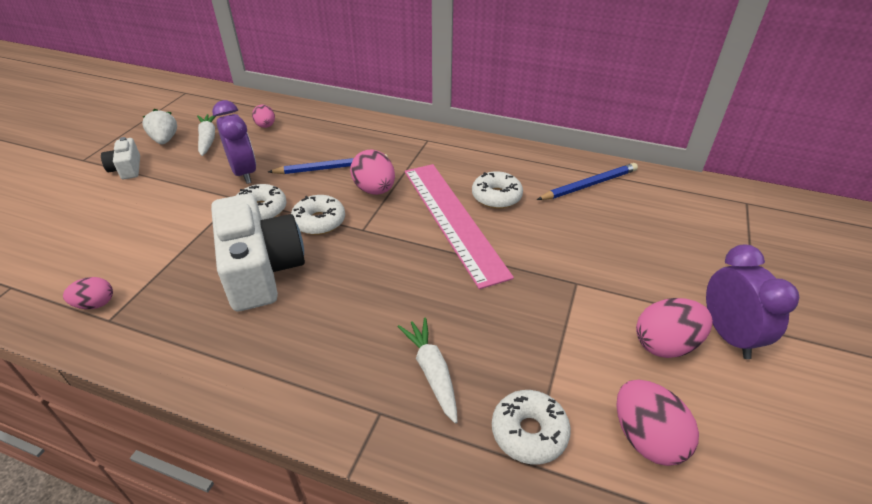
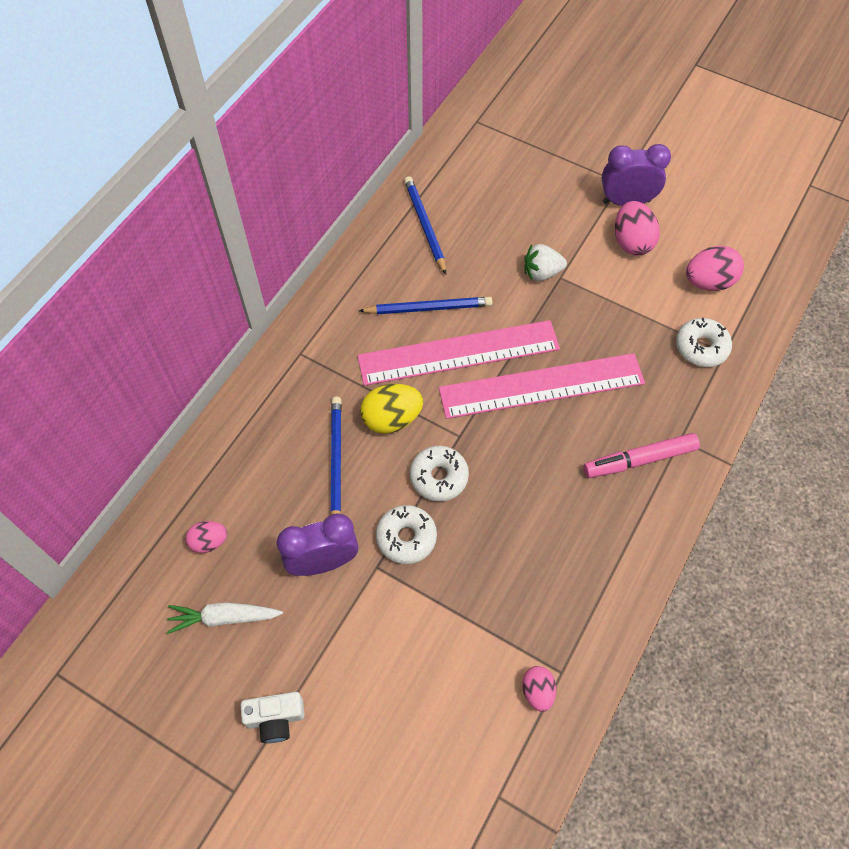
camera: 80 degrees left, 20 degrees up
white strawberry [142,109,177,144] -> white strawberry moved to [524,244,567,282]
white camera [211,194,305,311] -> none
pink egg [350,149,395,195] -> yellow egg [360,384,423,434]
white carrot [398,317,458,424] -> none
white donut [472,171,523,209] -> blue pencil [359,297,492,314]
none -> pink ruler [439,353,645,419]
none -> pink marker [583,433,700,478]

